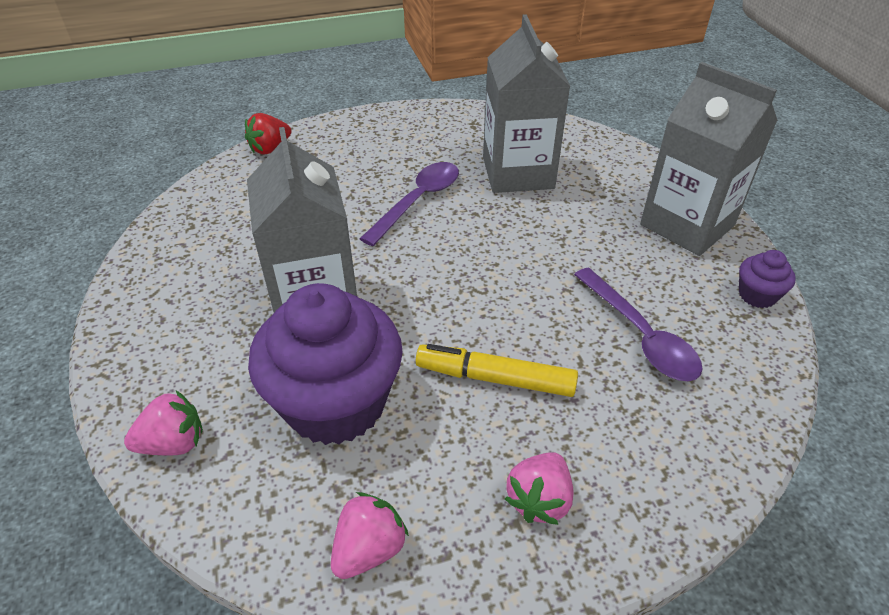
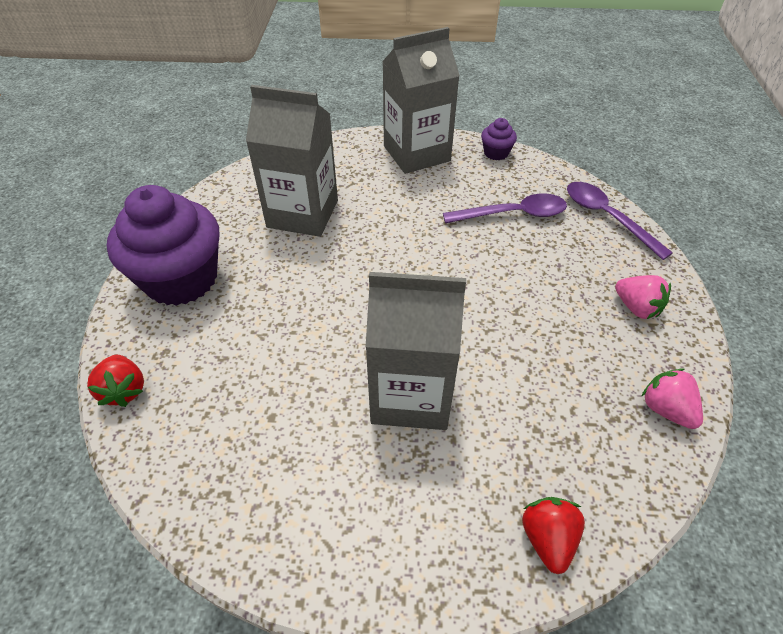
camera: 70 degrees left, 5 degrees up
pink strawberry [124,391,203,455] -> red strawberry [522,497,585,574]
purple cupcake [248,283,403,445] -> purple cupcake moved to [107,185,219,306]
purple spoon [360,162,459,246] -> purple spoon moved to [567,182,673,260]
yellow marker [416,344,578,397] -> none

